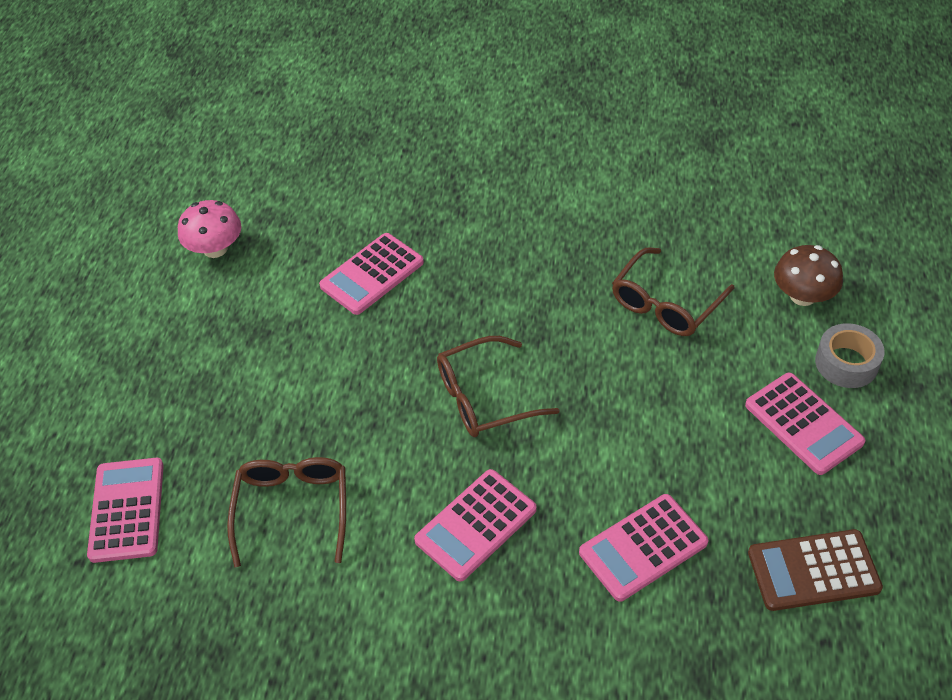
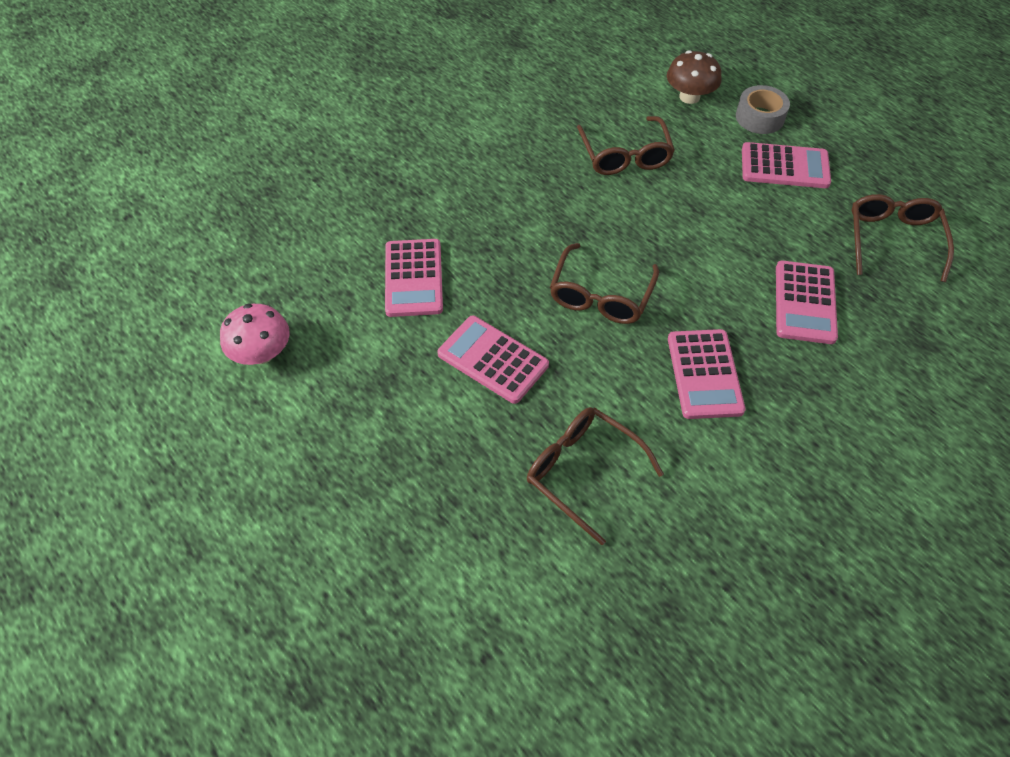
camera: 50 degrees left, 5 degrees up
pink calculator [87,458,164,563] -> pink calculator moved to [437,315,549,404]
brown calculator [748,529,883,611] -> brown glasses [851,194,954,282]

